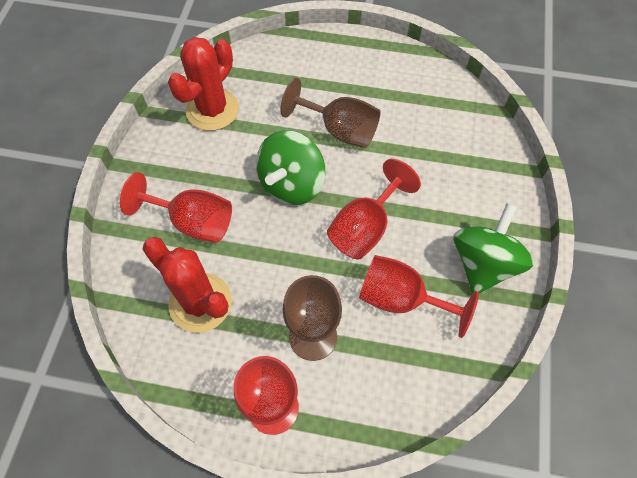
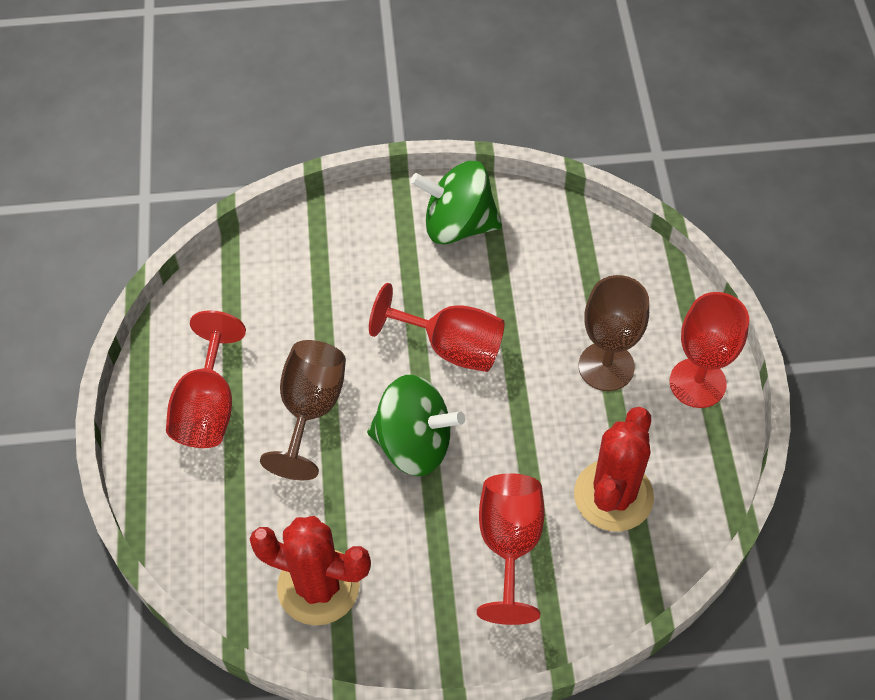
camera: 105 degrees left, 5 degrees down
red goblet [359,255,479,338] -> red goblet moved to [166,310,246,448]

